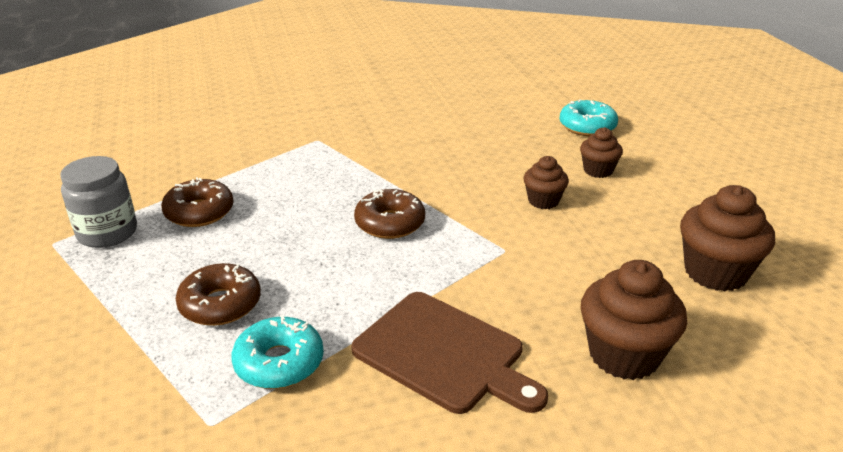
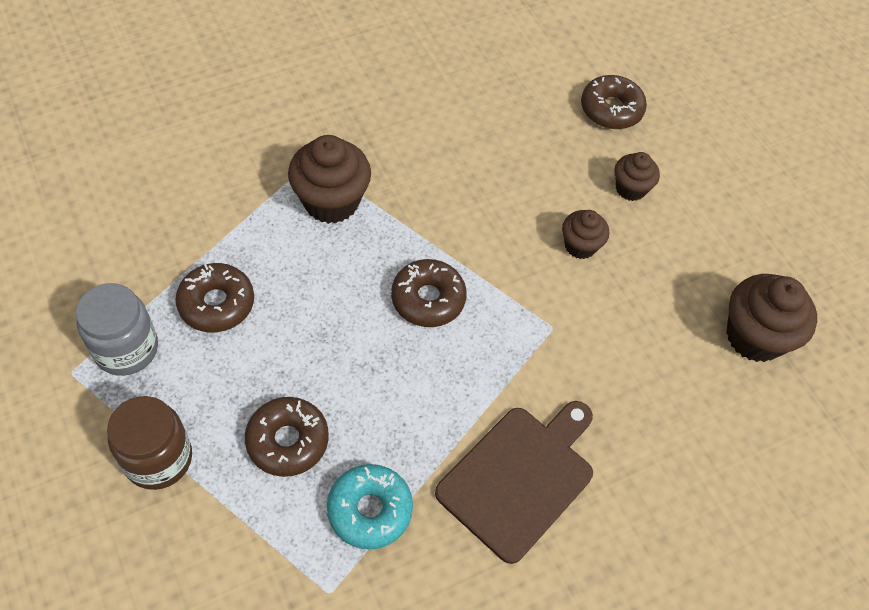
camera: 15 degrees left, 25 degrees up
brown cutting board [351,292,548,414] -> brown cutting board turned 75 degrees counterclockwise [435,401,593,564]
turquoise donut [560,99,618,136] -> brown donut [581,75,647,129]
brown cupcake [581,260,687,380] -> brown cupcake moved to [288,135,371,224]
none -> brown jar [107,396,192,490]

